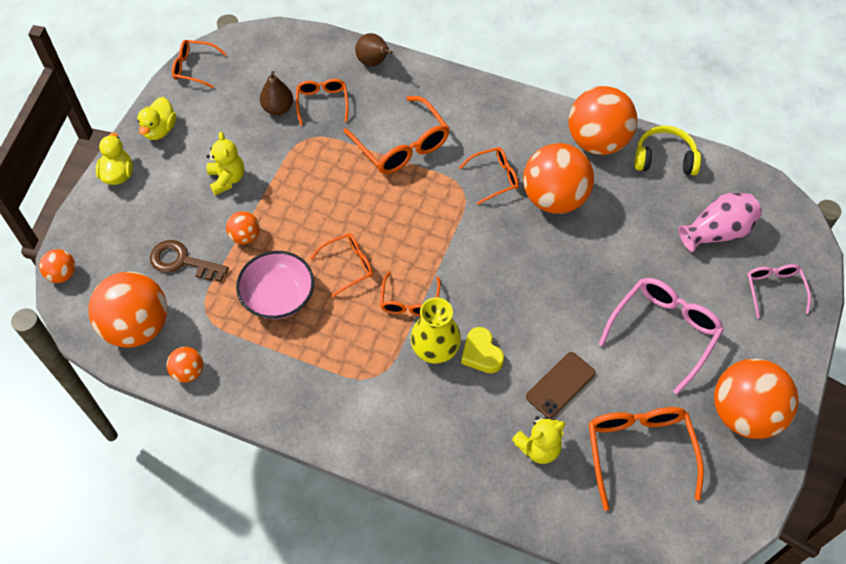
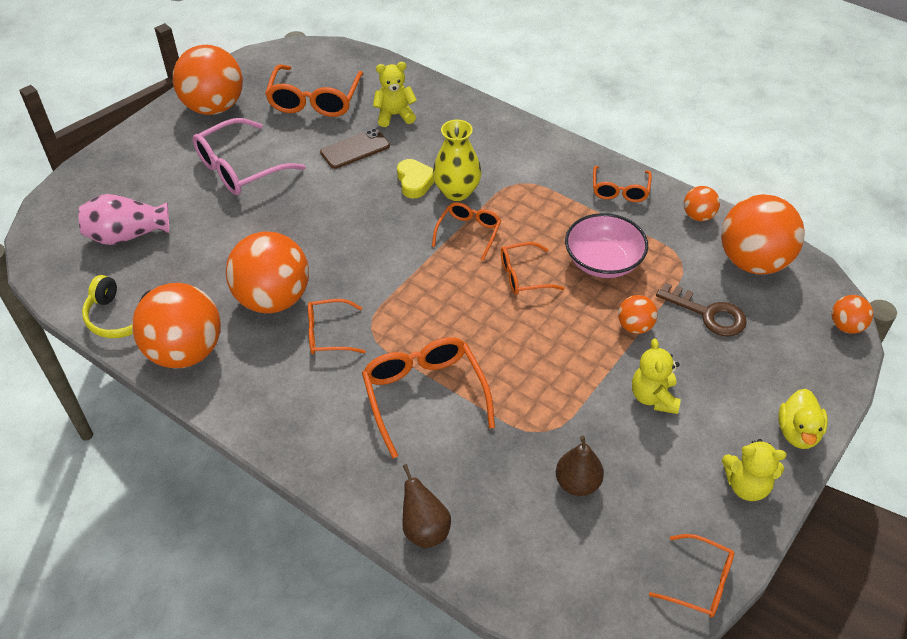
camera: 165 degrees left, 10 degrees down
yellow duck [137,97,176,140] -> yellow teddy bear [722,439,786,501]
orange glasses [296,79,349,126] -> orange glasses moved to [593,166,652,202]
pink glasses [747,264,811,318] -> none

